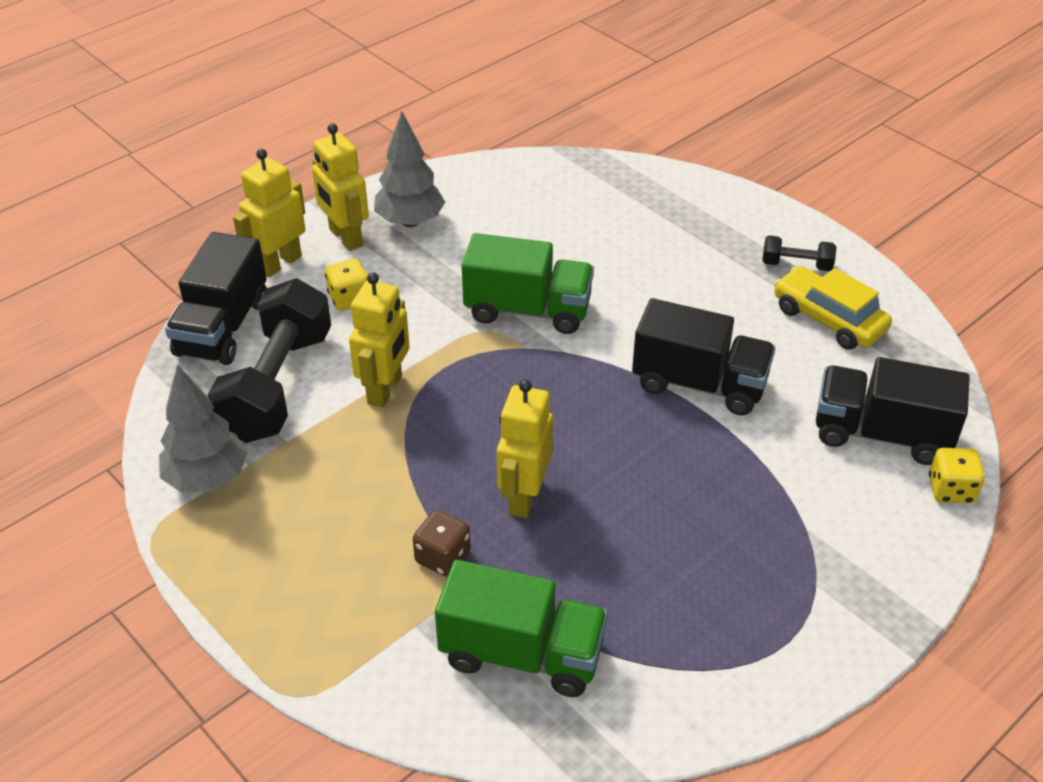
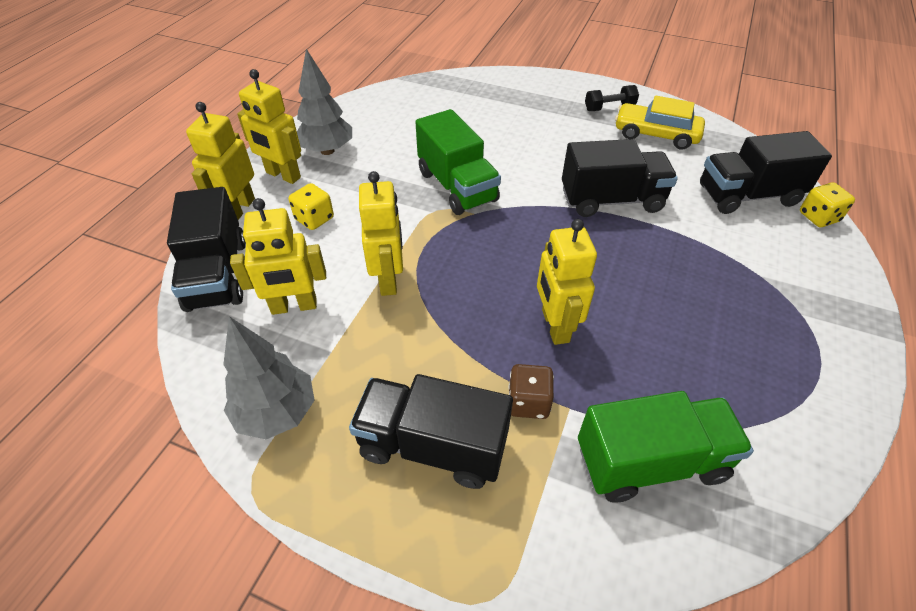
camera: 25 degrees left, 5 degrees up
black dumbbell [207,278,331,443] -> yellow robot [230,198,326,315]
green truck [462,233,594,334] -> green truck turned 75 degrees clockwise [415,109,501,215]
none -> black truck [349,374,513,489]

